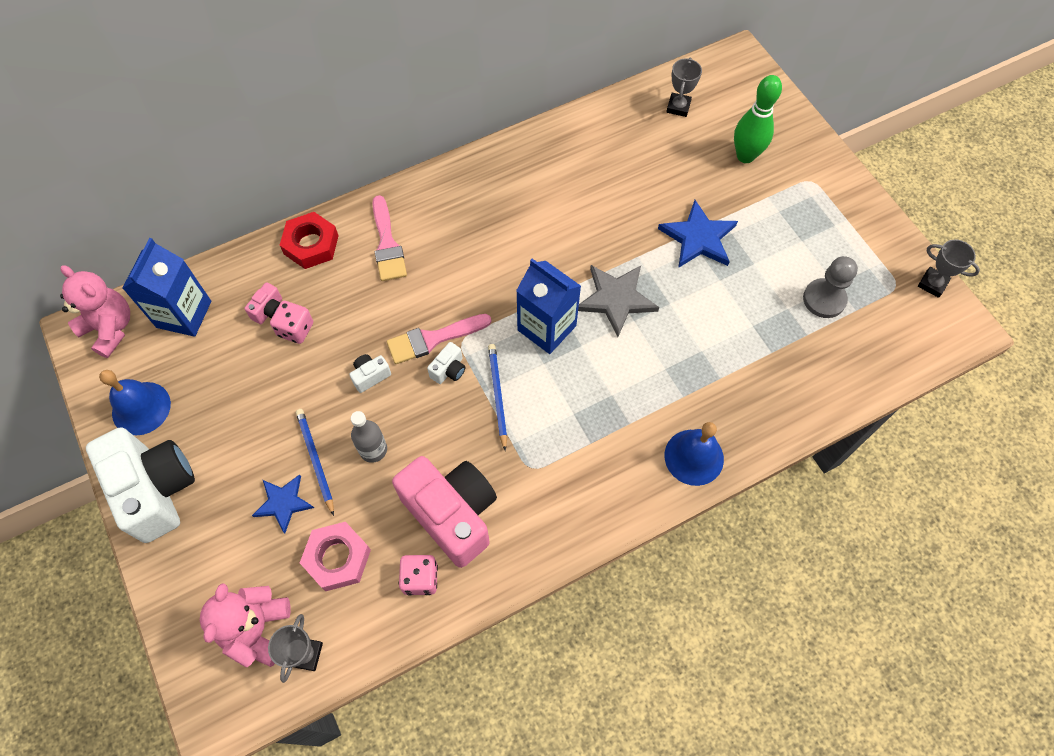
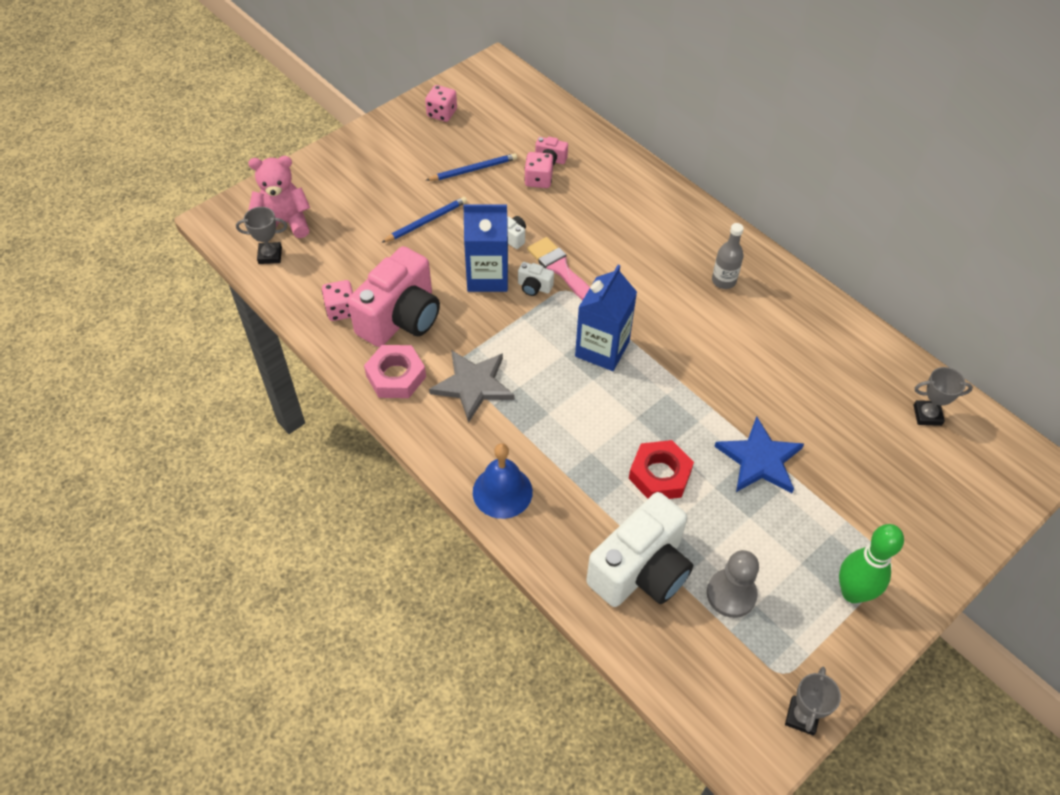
camera: 75 degrees right, 10 degrees down
pink teddy bear [60,265,130,358] -> none
white camera [86,427,195,543] -> white camera moved to [586,492,693,607]
blue bell [99,370,171,435] -> pink dice [425,85,457,122]
blue carton [122,238,211,337] -> blue carton moved to [463,204,508,292]
blue star [252,474,314,533] -> none
red nut [280,212,339,269] -> red nut moved to [629,440,694,499]
pink nut [300,522,371,591] -> pink nut moved to [364,345,426,398]
grey bottle [351,411,387,463] -> grey bottle moved to [712,223,744,289]
pink brush [372,195,407,281] -> none
blue pencil [488,344,507,451] -> blue pencil moved to [426,153,517,181]
grey star [578,265,659,337] -> grey star moved to [429,350,515,422]
green bowling pin [734,75,782,163] -> green bowling pin moved to [839,524,904,603]

